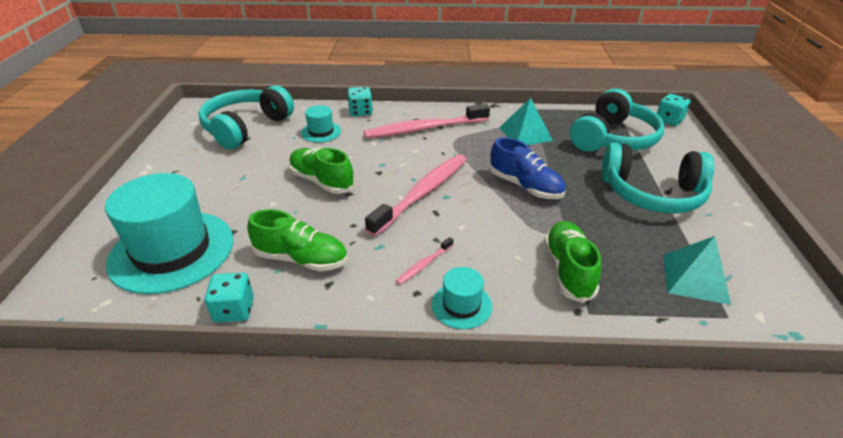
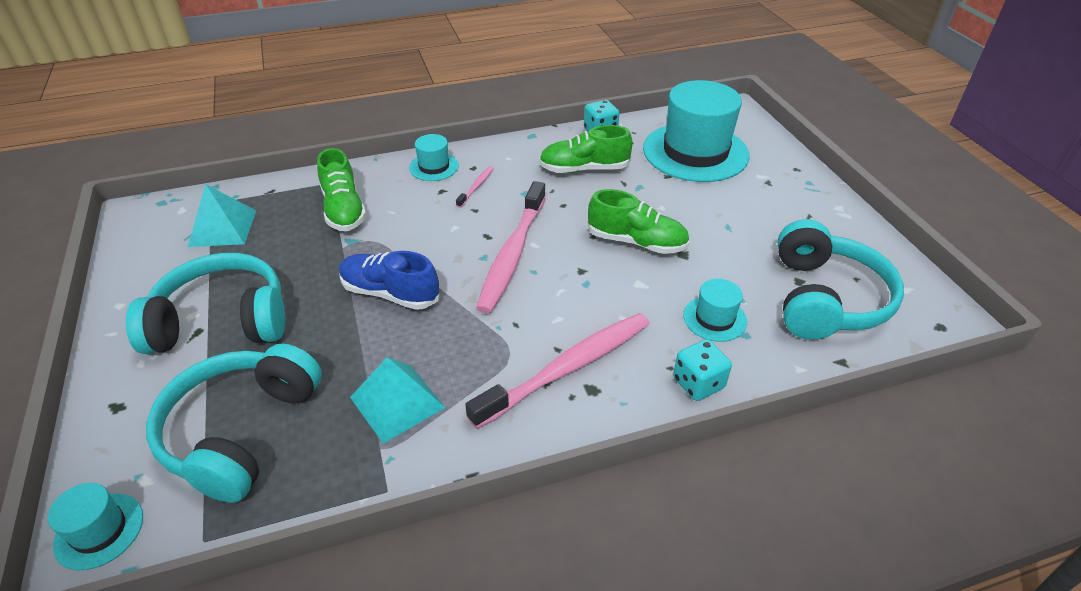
camera: 160 degrees right, 5 degrees up
turquoise dice [657,94,690,126] -> turquoise hat [48,483,143,570]

